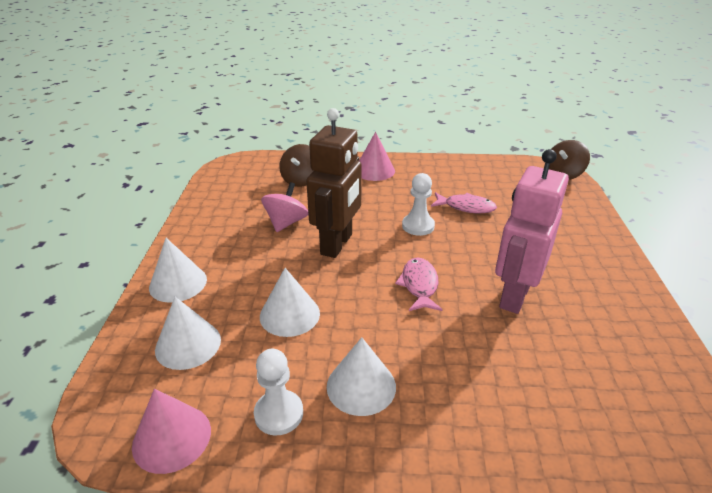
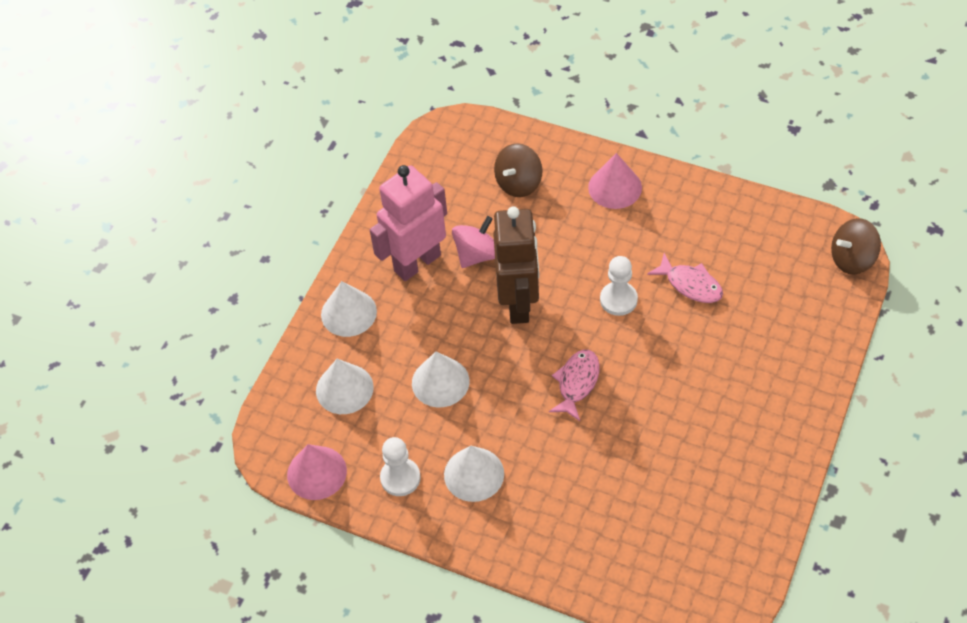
camera: 25 degrees right, 20 degrees up
brown robot [306,108,362,258] -> brown robot turned 45 degrees counterclockwise [493,206,539,324]
pink robot [495,149,569,314] -> pink robot moved to [370,165,447,281]

